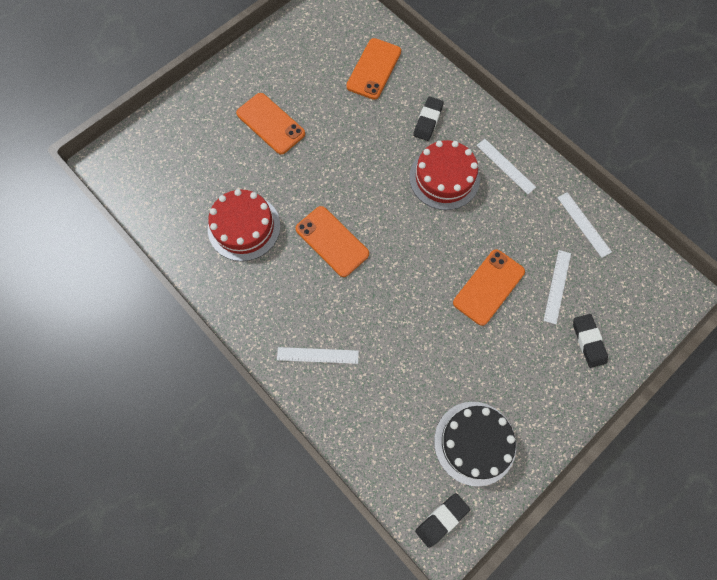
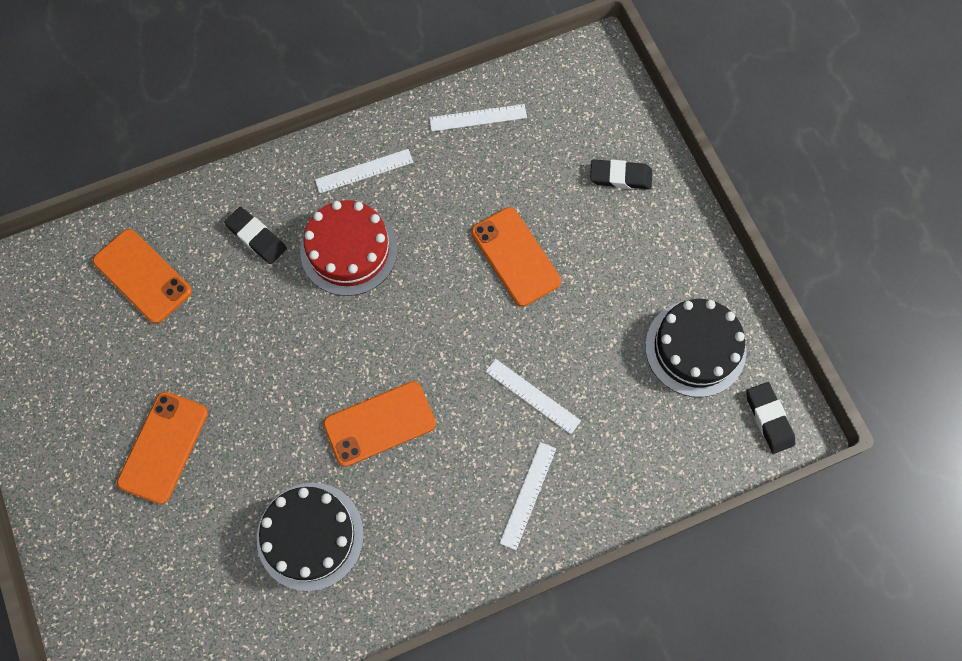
camera: 70 degrees left, 0 degrees up
red cake [208,189,280,261] -> black cake [257,483,364,591]
orange phone [236,93,305,154] -> orange phone turned 45 degrees counterclockwise [117,392,208,504]
white ruler [544,250,571,324] -> white ruler moved to [485,359,581,434]

